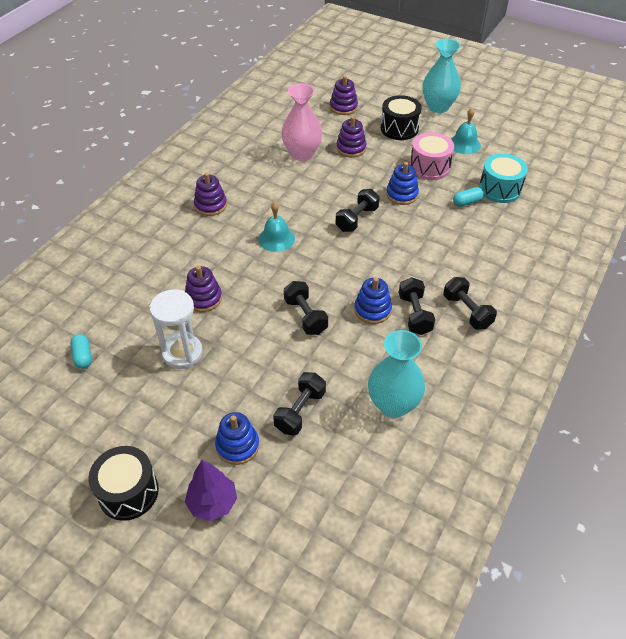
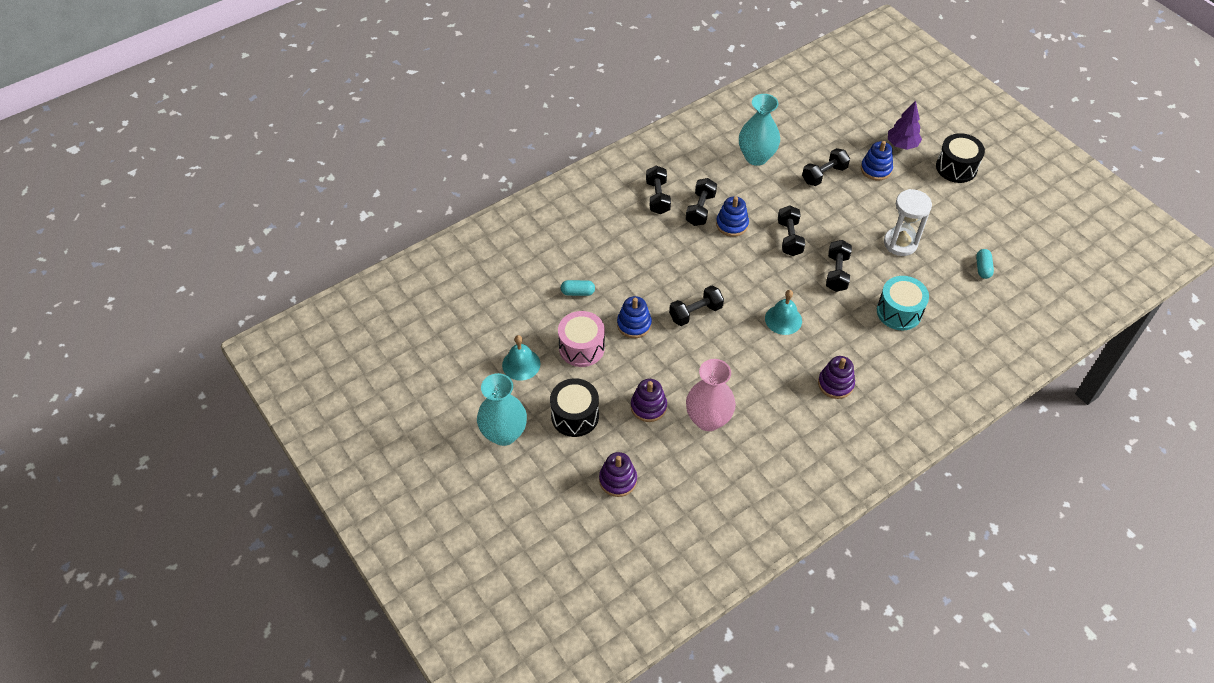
camera: 155 degrees left, 5 degrees up
purple stacking toy [185,266,222,312] -> none
turquoise drum [479,153,528,203] -> turquoise drum moved to [877,276,929,330]
none -> black dumbbell [826,240,852,292]

